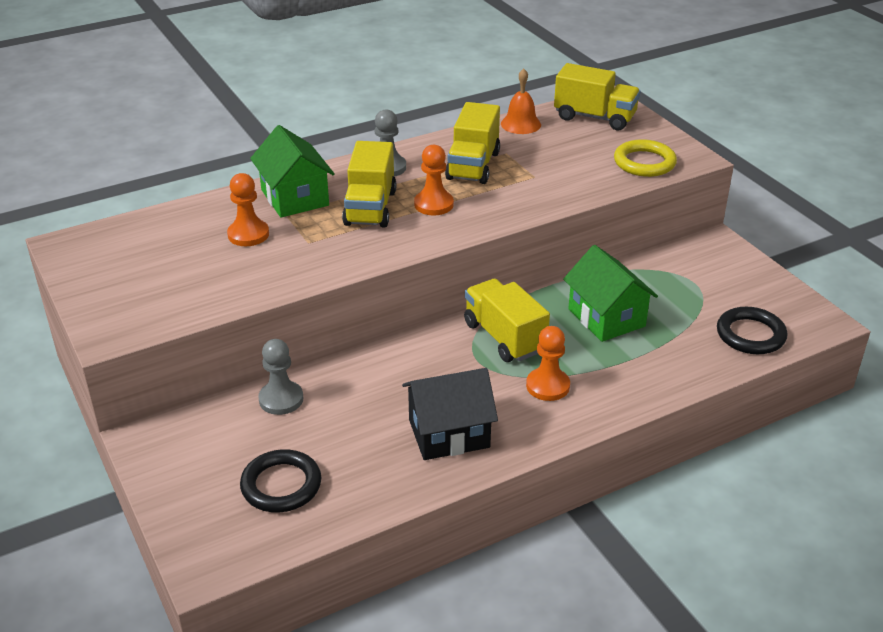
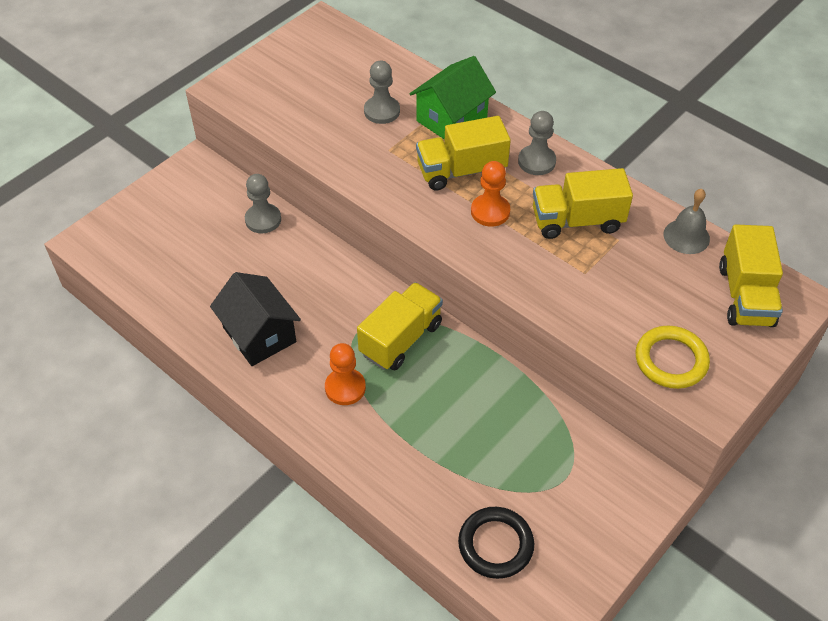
camera: 70 degrees right, 15 degrees up
orange pawn [227,173,269,246] -> grey pawn [364,61,400,124]
black ring [240,449,321,512] -> none
orange bell [501,68,541,134] -> grey bell [664,189,710,254]
green house [563,245,658,342] -> none

